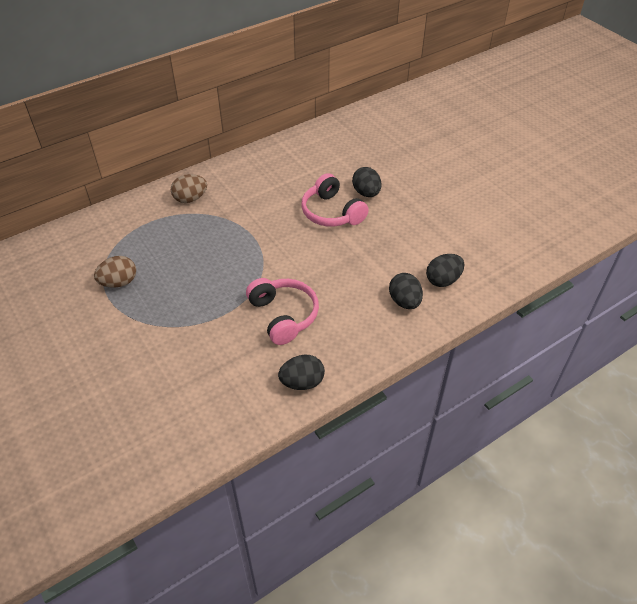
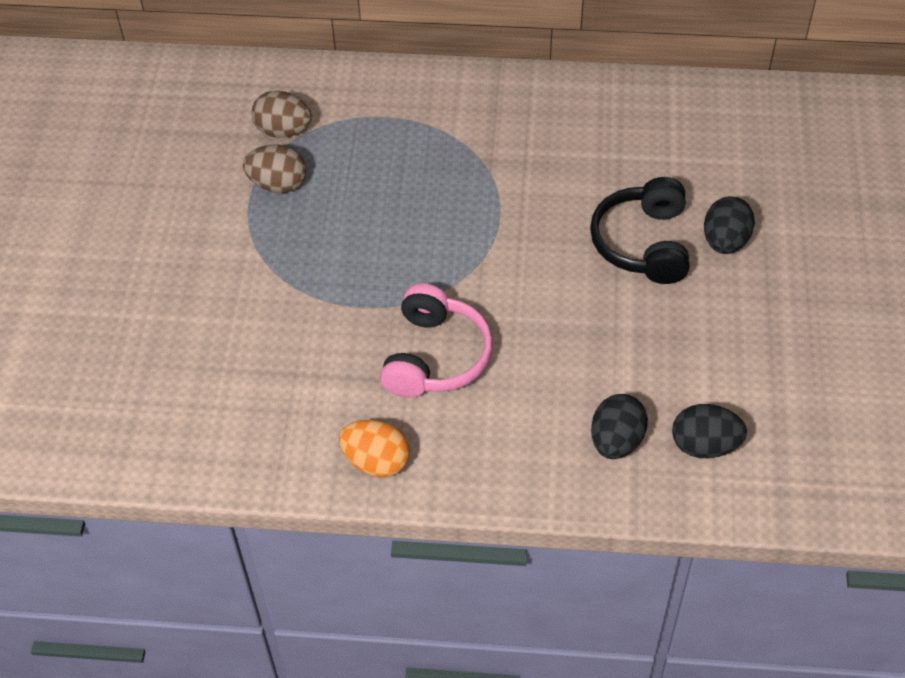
camera: 40 degrees right, 5 degrees up
brown egg [171,174,207,203] -> brown egg moved to [252,91,312,138]
black egg [278,355,325,390] -> orange egg [339,420,410,478]
pink headphones [301,173,369,227] -> black headphones [590,177,690,284]

